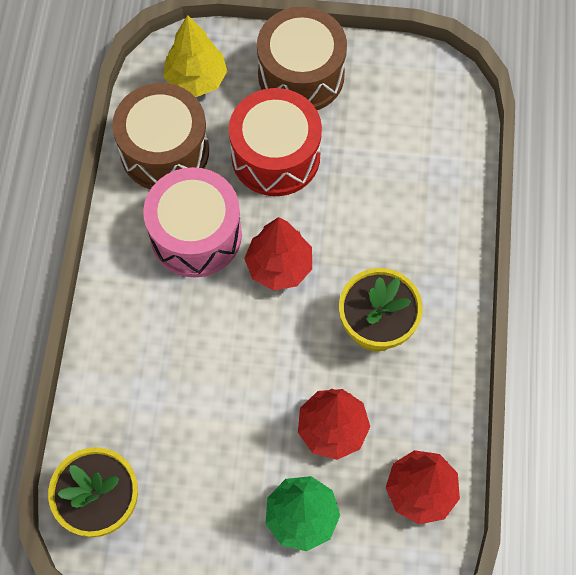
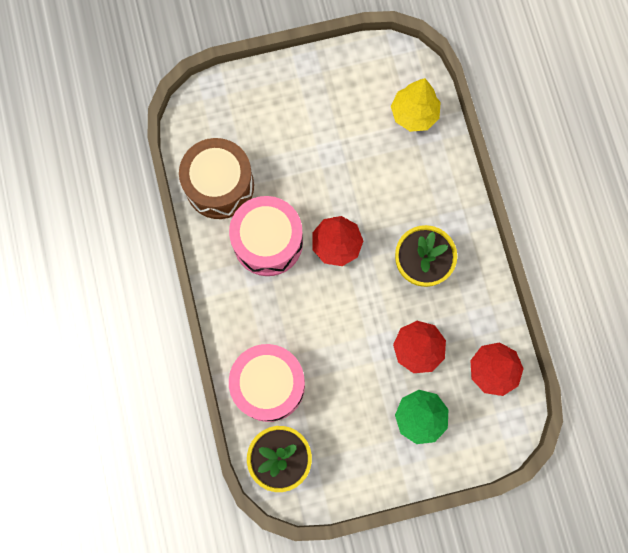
camera: 20 degrees left, 10 degrees up
yellow tree [163,15,227,97] -> yellow tree moved to [391,78,441,132]
red drum [229,88,322,196] -> none
brown drum [257,7,347,110] -> none
none -> pink drum [229,344,305,422]

